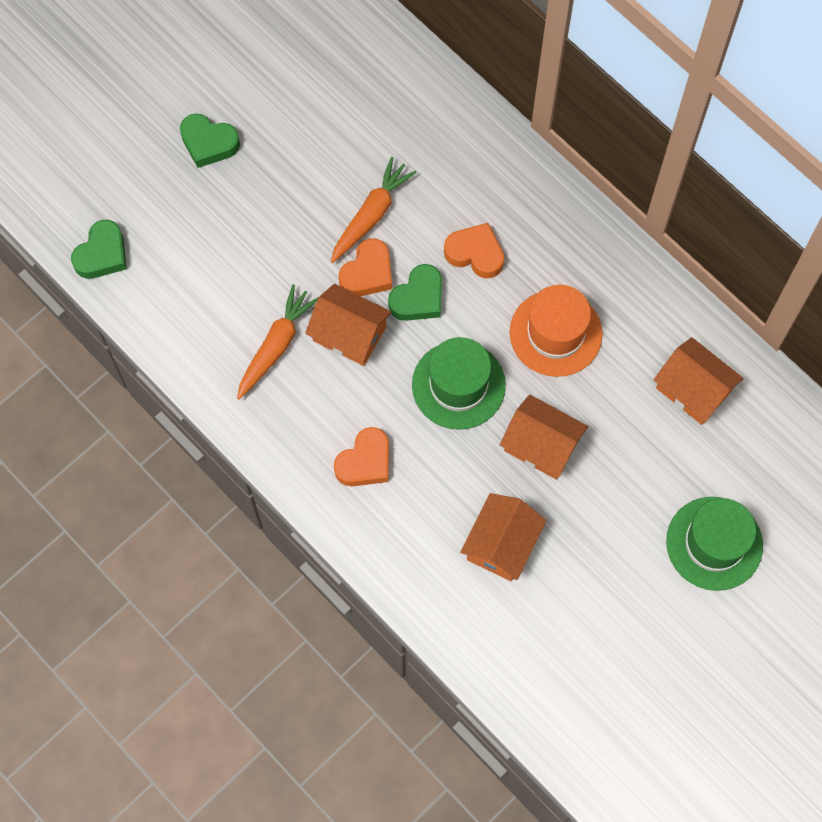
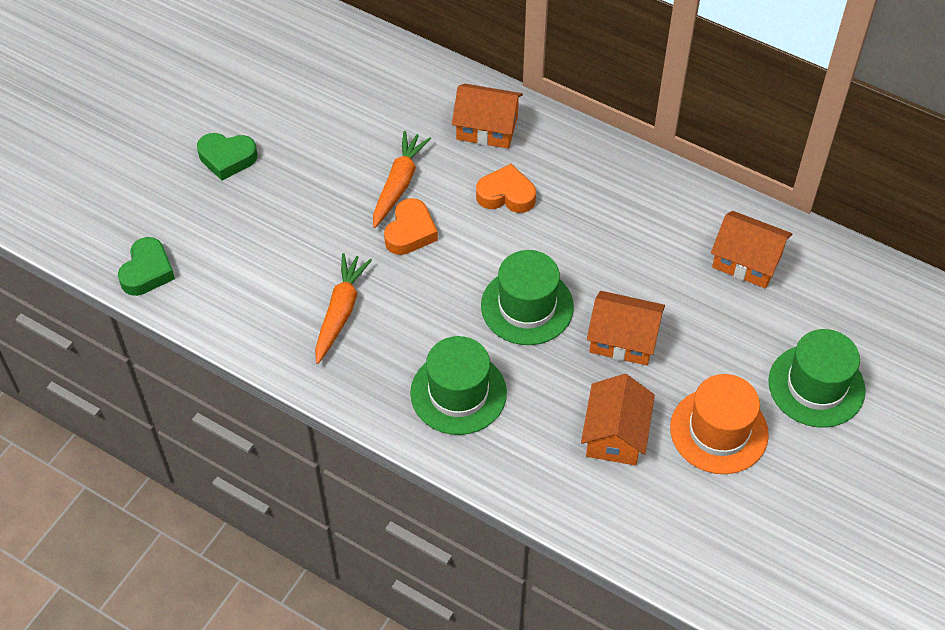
camera: 15 degrees left, 15 degrees down
orange house [305,284,392,366] -> orange house moved to [452,84,523,149]
orange heart [334,427,389,486] -> green hat [410,336,507,435]
green heart [388,264,442,321] -> none
orange hat [510,285,602,377] -> orange hat moved to [670,374,769,474]

